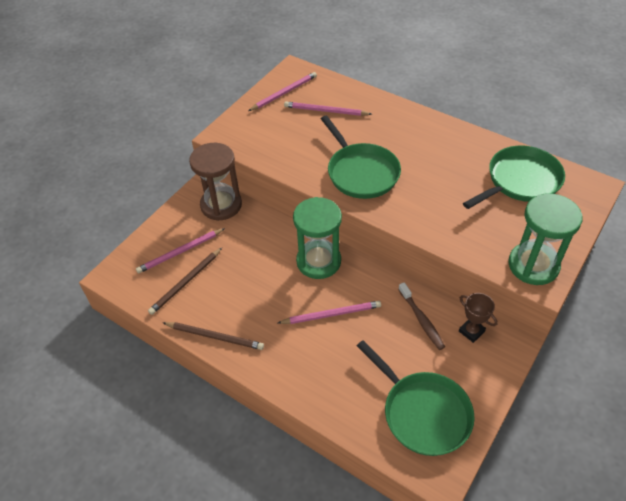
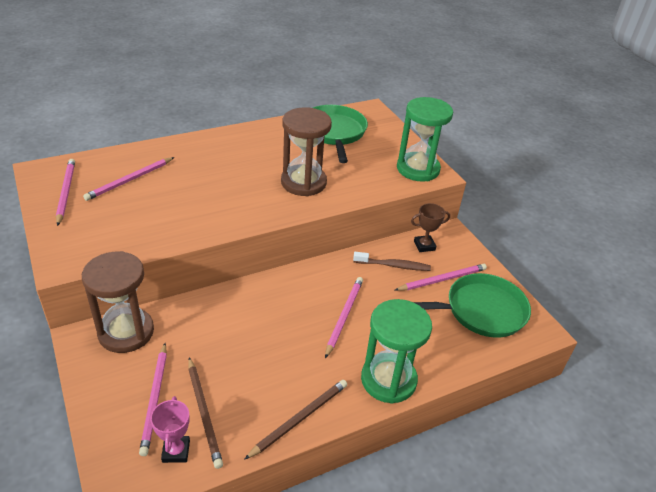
camera: 65 degrees left, 10 degrees down
green hourglass [293,197,342,279] -> green hourglass moved to [361,299,432,404]
green pan [321,116,401,199] -> none
none -> pink trophy [150,396,190,463]
none -> brown hourglass [281,107,332,196]
none -> pink pencil [395,264,487,291]

